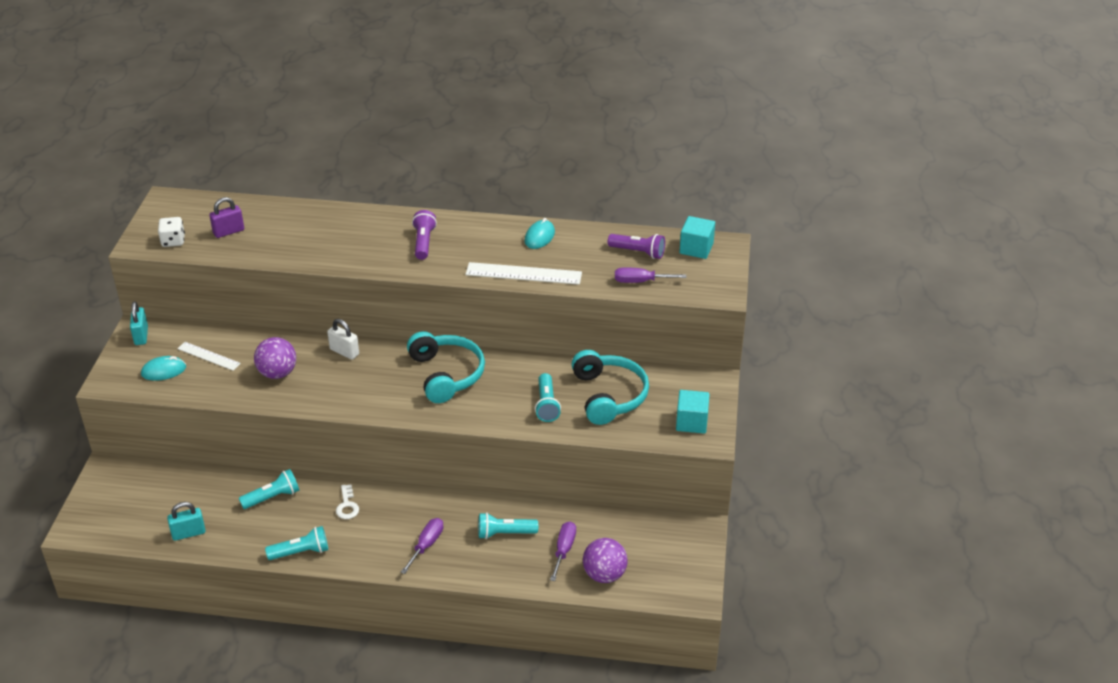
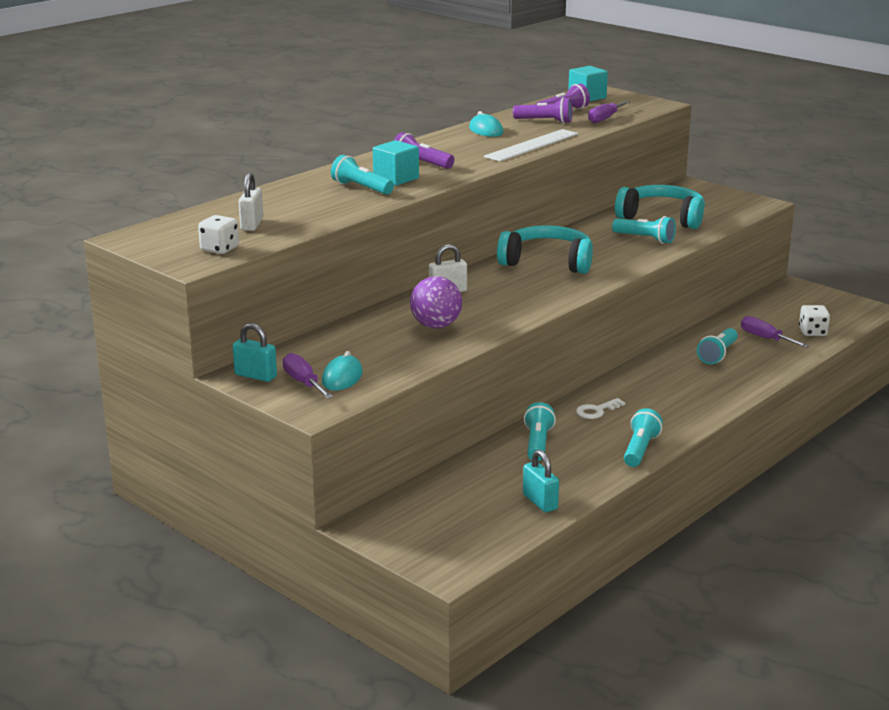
camera: 55 degrees left, 15 degrees down
turquoise padlock [167,502,206,541] -> turquoise padlock turned 45 degrees counterclockwise [523,449,559,512]
white ruler [177,342,241,371] -> none
purple padlock [209,197,244,238] -> white padlock [238,172,263,231]
white key [336,485,359,519] -> white key turned 120 degrees clockwise [576,398,625,419]
purple screwdriver [401,518,444,574] -> purple screwdriver moved to [283,353,333,399]
purple ball [583,538,628,583] -> white dice [799,305,830,336]
turquoise cube [676,390,710,434] -> turquoise cube moved to [373,140,419,186]
none -> turquoise flashlight [331,155,394,195]
none -> purple flashlight [513,97,572,124]

